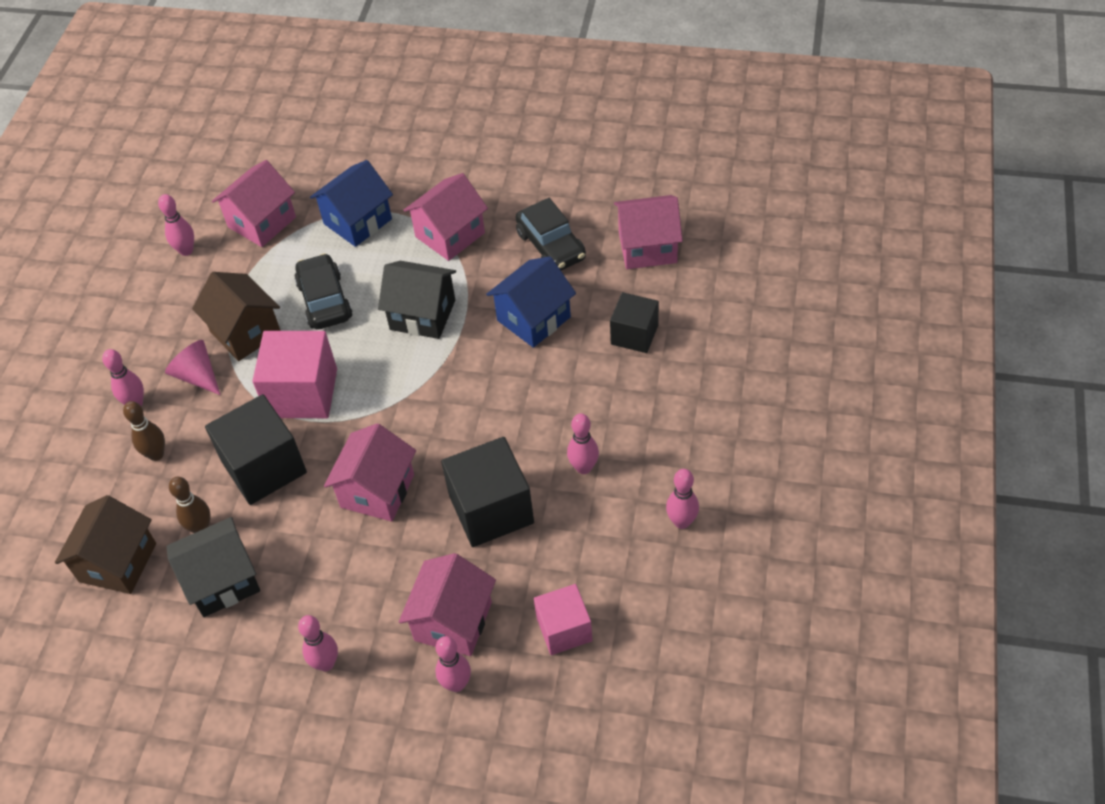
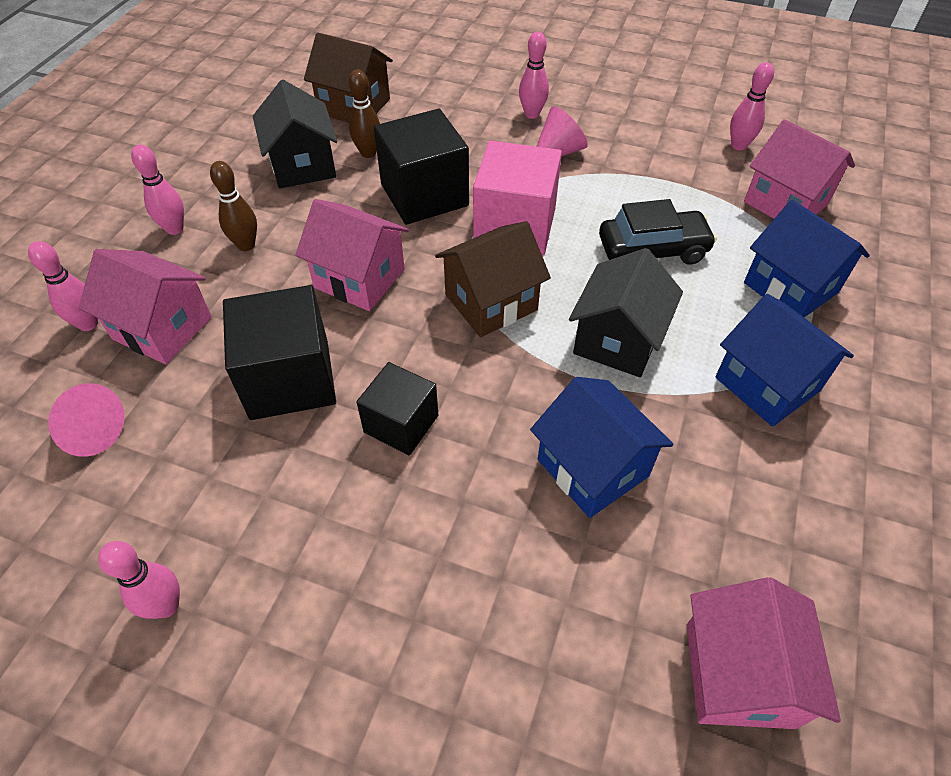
camera: 95 degrees right, 0 degrees up
brown bowling pin [123,401,165,461] -> brown bowling pin moved to [210,161,257,251]
brown house [192,272,281,361] -> brown house moved to [435,221,551,337]
pink house [403,173,488,261] -> blue house [715,294,854,427]
black car [516,198,586,271] -> none
pink cube [534,584,593,655] -> pink cone [48,383,125,457]
pink bowling pin [567,413,599,474] -> none
black cube [610,292,659,353] -> black cube moved to [357,362,438,455]

